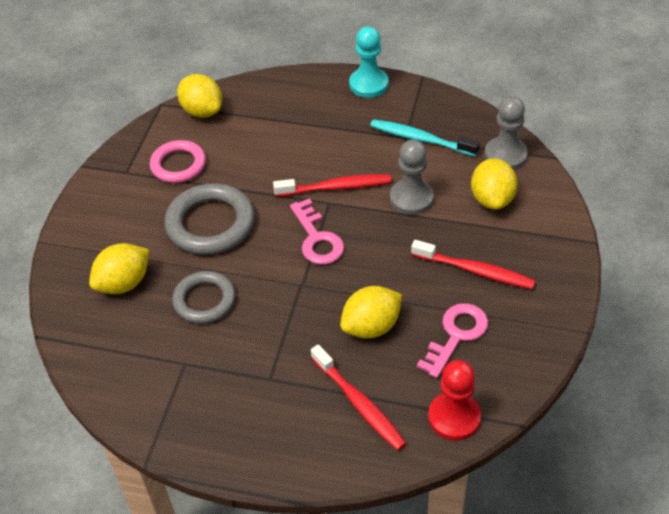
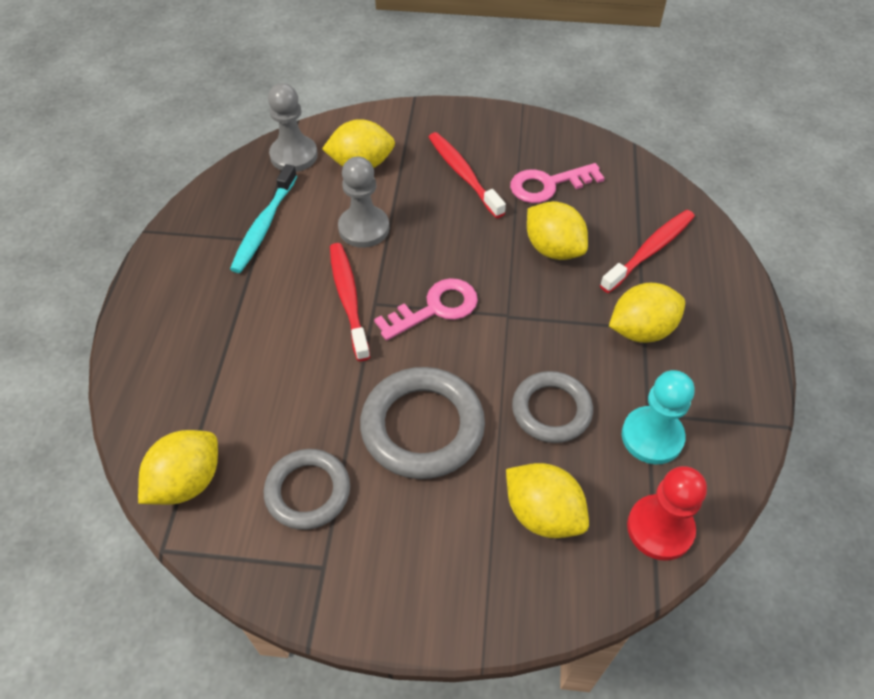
camera: 100 degrees left, 5 degrees up
pink ring [150,140,206,183] -> grey ring [264,449,350,530]
turquoise pawn [349,26,389,98] -> turquoise pawn moved to [622,370,694,464]
red toothbrush [411,240,536,289] -> red toothbrush turned 45 degrees counterclockwise [429,132,506,218]
pink key [417,303,488,378] -> pink key turned 45 degrees counterclockwise [510,163,605,203]
red pawn [428,360,481,441] -> red pawn moved to [627,466,707,561]
none -> yellow lemon [609,283,685,343]

